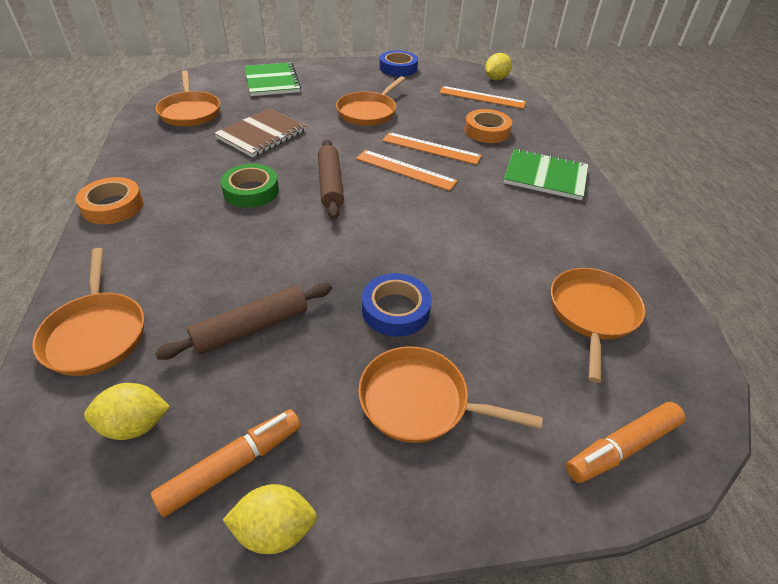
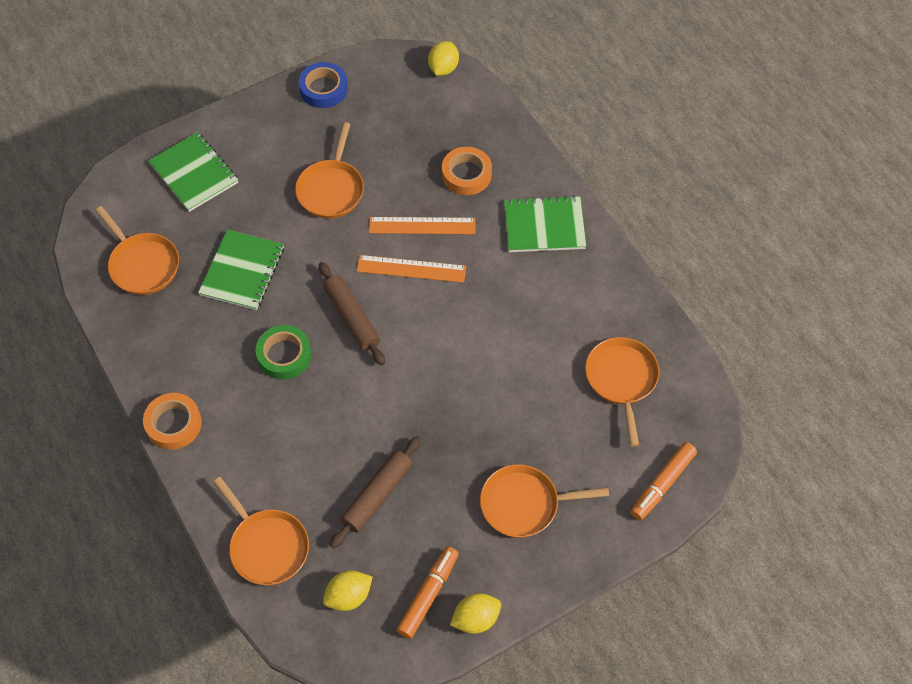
camera: 20 degrees left, 15 degrees up
brown notebook [214,108,306,157] -> green notebook [198,229,284,310]
blue tape [362,273,432,337] -> none
orange ruler [439,86,526,109] -> none

